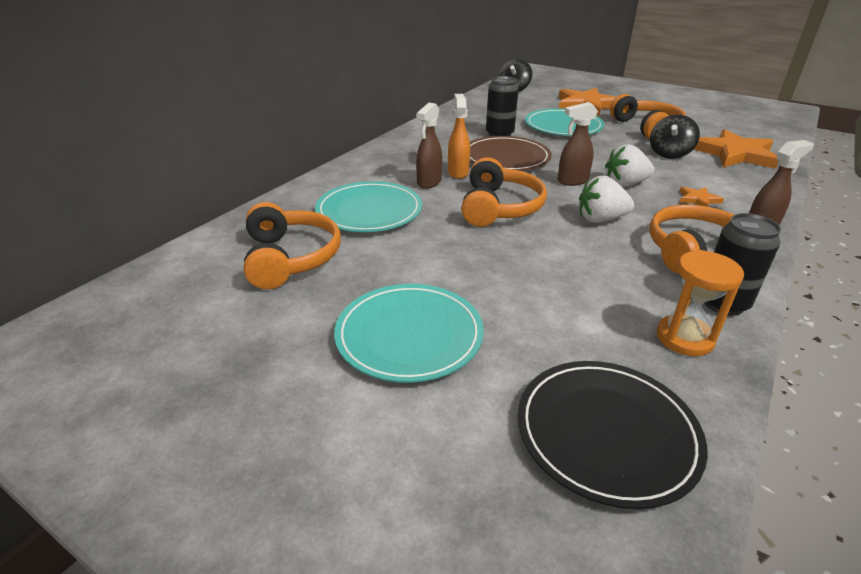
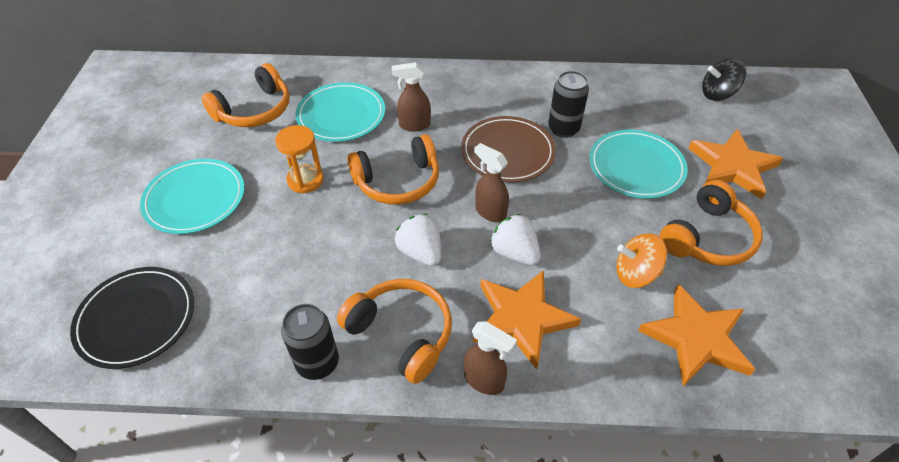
camera: 60 degrees right, 15 degrees up
orange spray bottle [448,94,470,179] -> none
black spinning top [650,115,700,159] -> orange spinning top [616,234,667,288]
orange hourglass [657,250,744,356] -> orange hourglass moved to [275,125,323,194]
orange star [679,187,724,206] -> orange star [473,270,581,370], size x2.23

